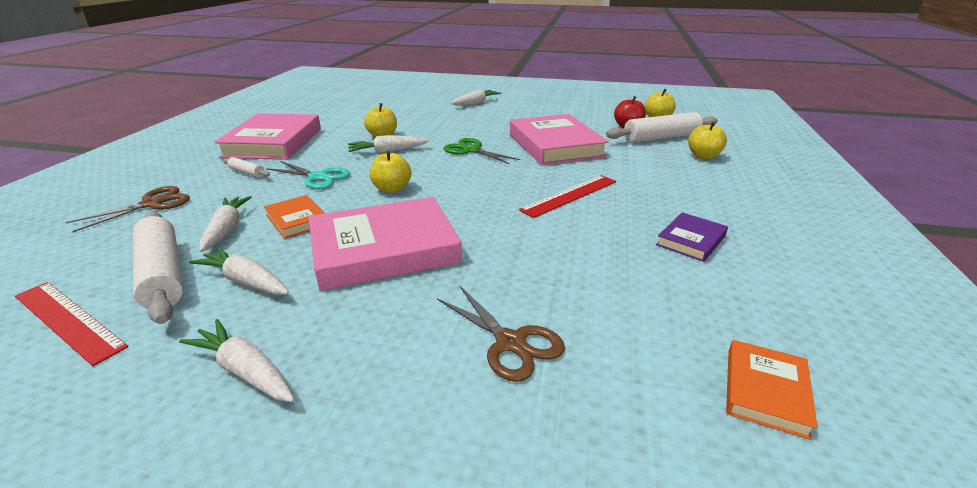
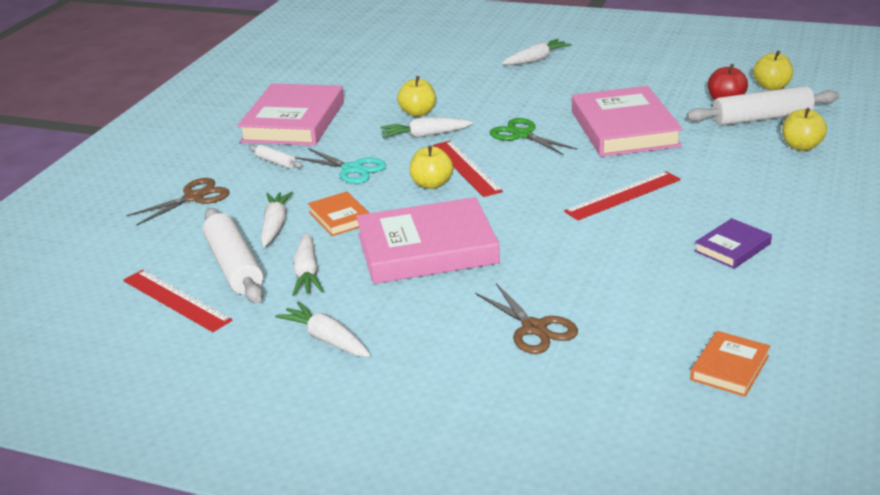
camera: 10 degrees right, 0 degrees up
white carrot [189,247,289,295] -> white carrot turned 135 degrees counterclockwise [292,233,323,296]
none -> red ruler [433,141,503,197]

